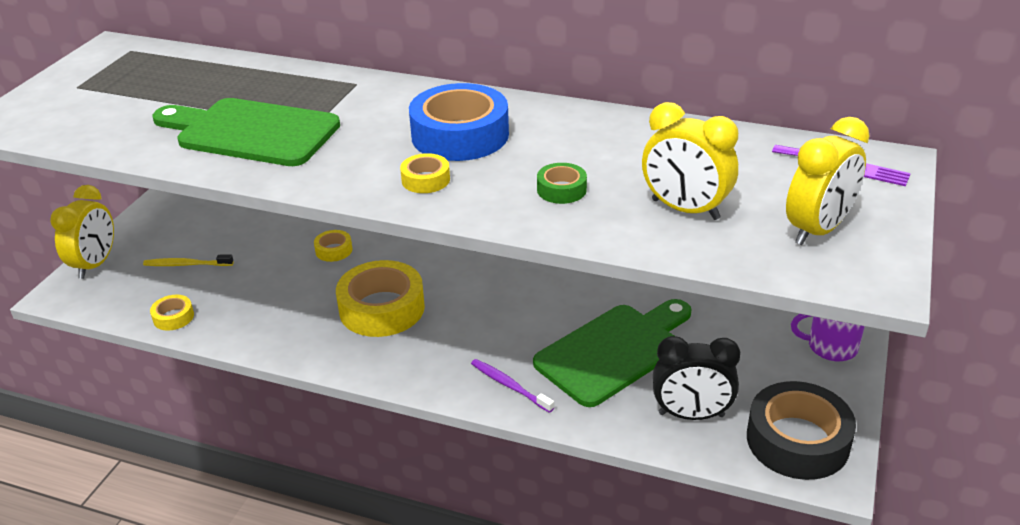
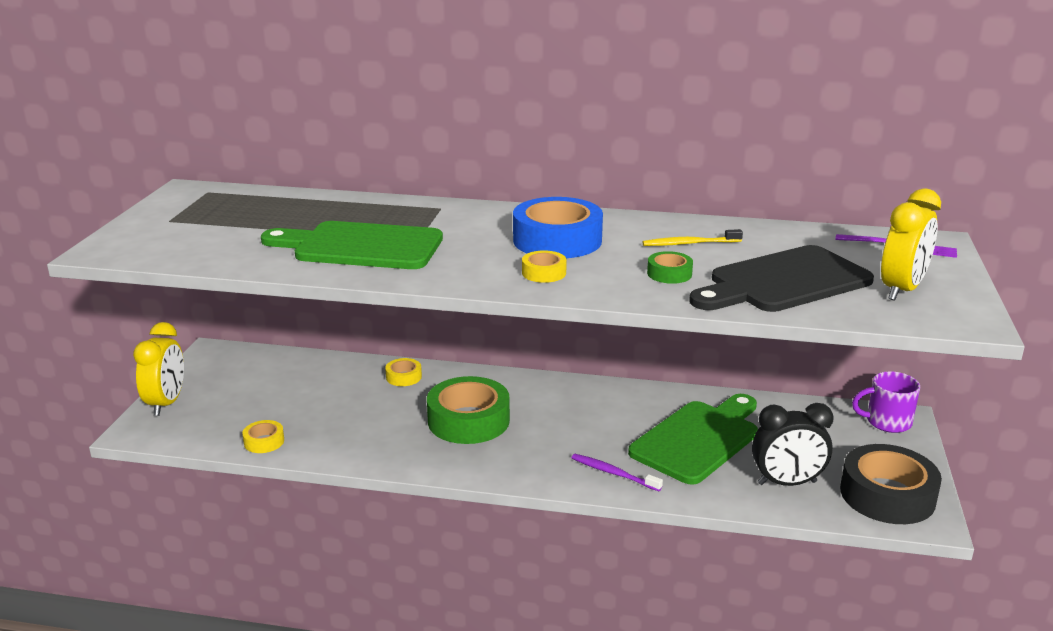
camera: 10 degrees left, 10 degrees down
yellow toothbrush [143,255,234,266] -> yellow toothbrush moved to [642,229,743,246]
yellow tape [336,260,425,337] -> green tape [427,376,510,444]
yellow clock [642,102,738,220] -> black cutting board [689,245,874,312]

